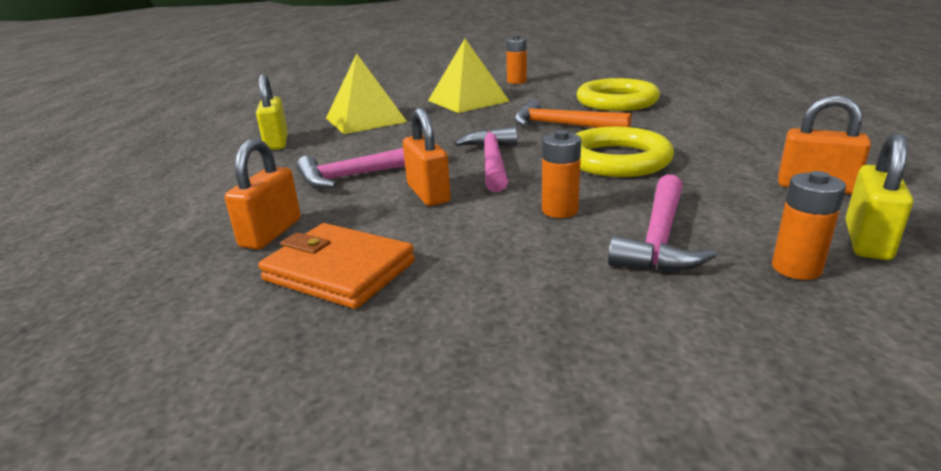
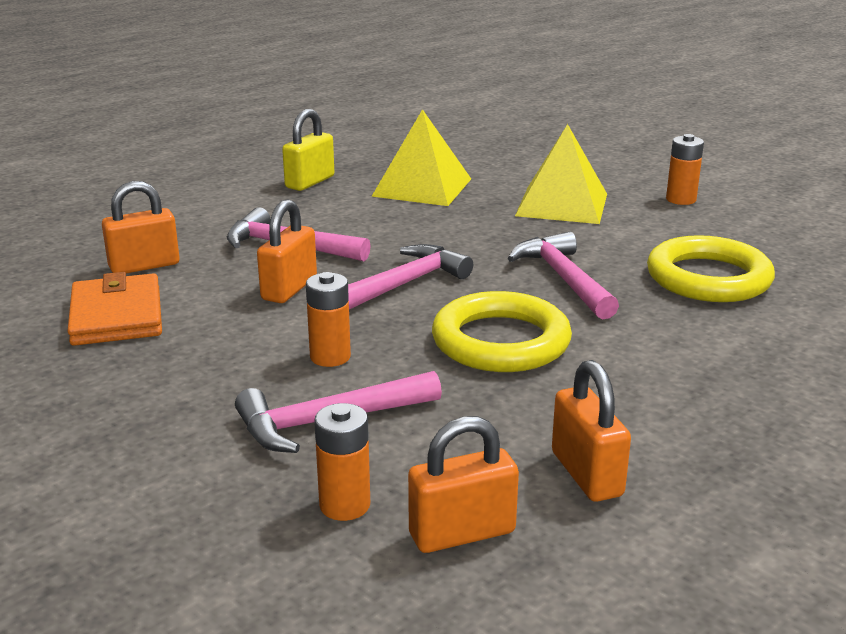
camera: 45 degrees right, 0 degrees up
orange hammer [514,100,632,128] -> pink hammer [508,232,619,320]
yellow padlock [846,133,913,260] -> orange padlock [408,416,519,553]

